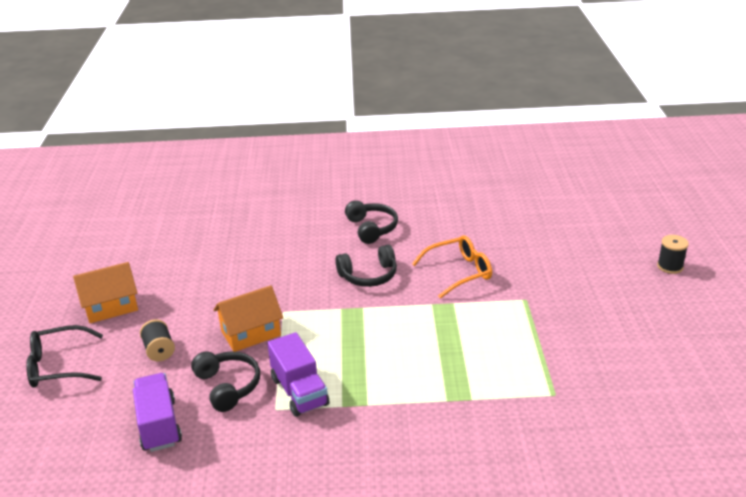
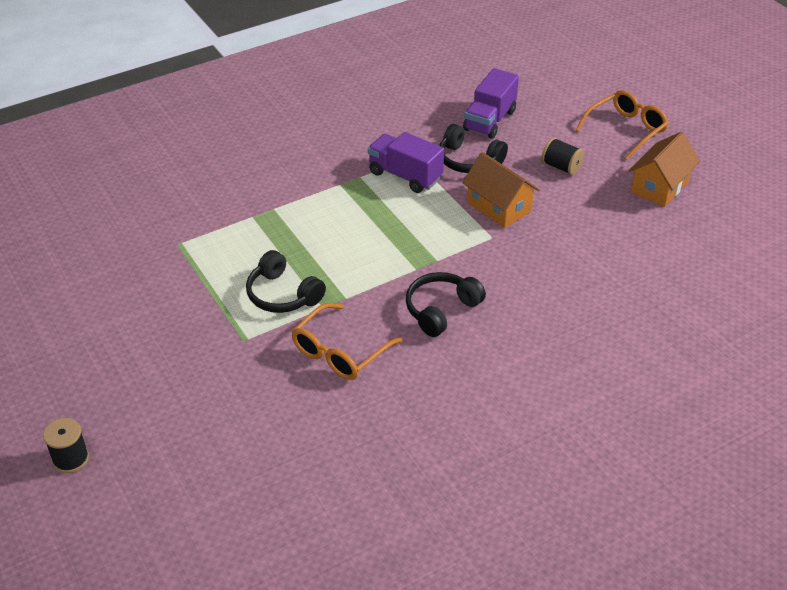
camera: 150 degrees right, 10 degrees up
black glasses [26,325,103,388] -> orange glasses [576,90,669,160]
purple truck [133,373,182,452] -> purple truck turned 75 degrees clockwise [463,68,519,139]
orange house [214,285,283,352] -> orange house turned 75 degrees counterclockwise [462,152,540,228]
black headphones [345,200,398,244] -> black headphones moved to [246,250,326,313]

